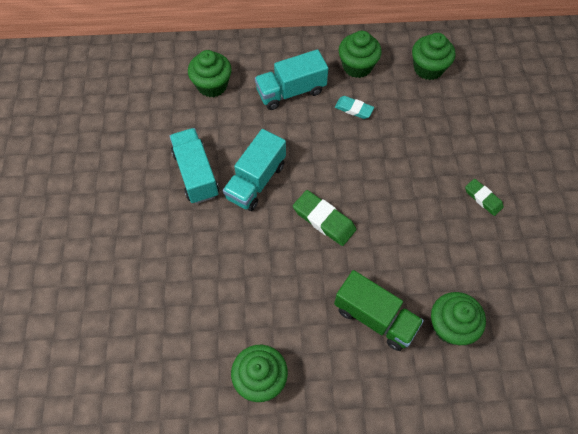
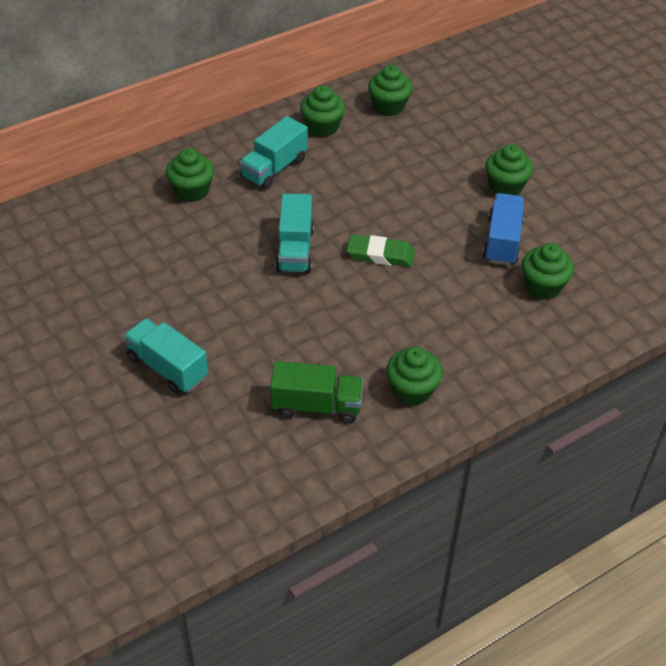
camera: 30 degrees left, 15 degrees down
turquoise truck [169,128,219,204] -> turquoise truck moved to [124,318,208,394]
green truck [334,270,424,351] -> green truck moved to [270,361,363,424]
turquoise eraser [335,96,374,119] -> none
green eraser [465,179,504,216] -> green cupcake [486,144,533,195]
none -> blue truck [483,193,524,265]

